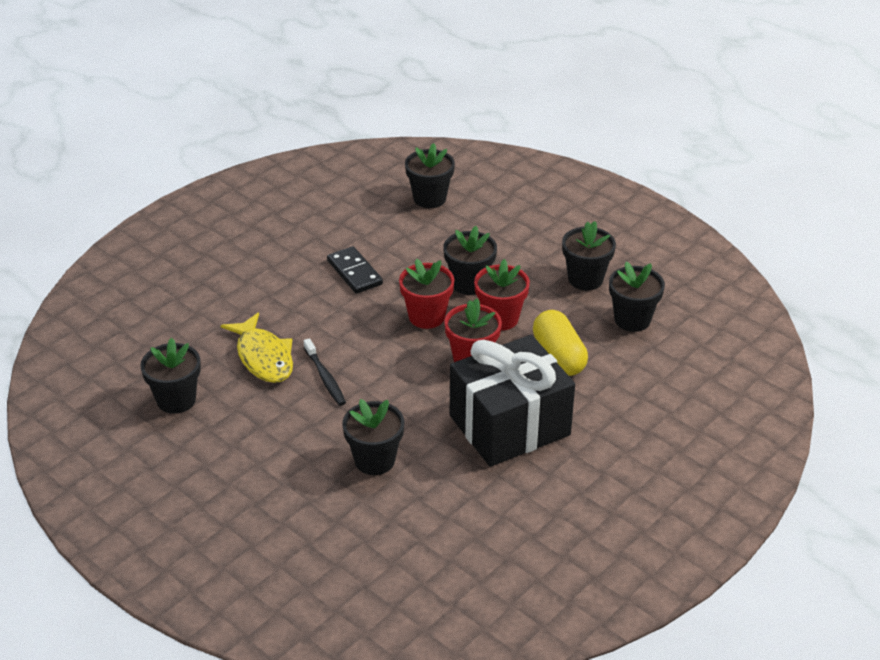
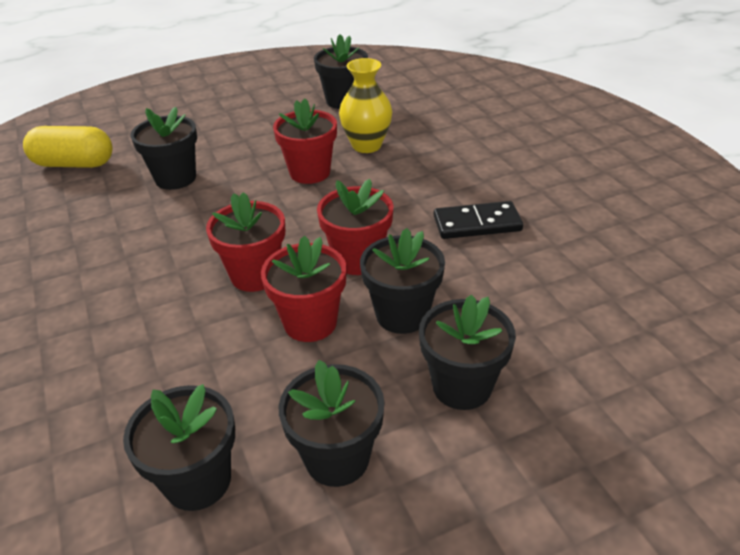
camera: 115 degrees right, 0 degrees up
yellow fish [221,312,293,383] -> yellow vase [339,58,392,153]
black toothbrush [304,338,346,406] -> red flower pot [273,98,337,184]
black flower pot [405,143,455,208] -> black flower pot moved to [419,295,516,410]
black gift [450,335,575,467] -> none
yellow capsule [533,310,588,376] -> yellow capsule moved to [23,126,112,168]

